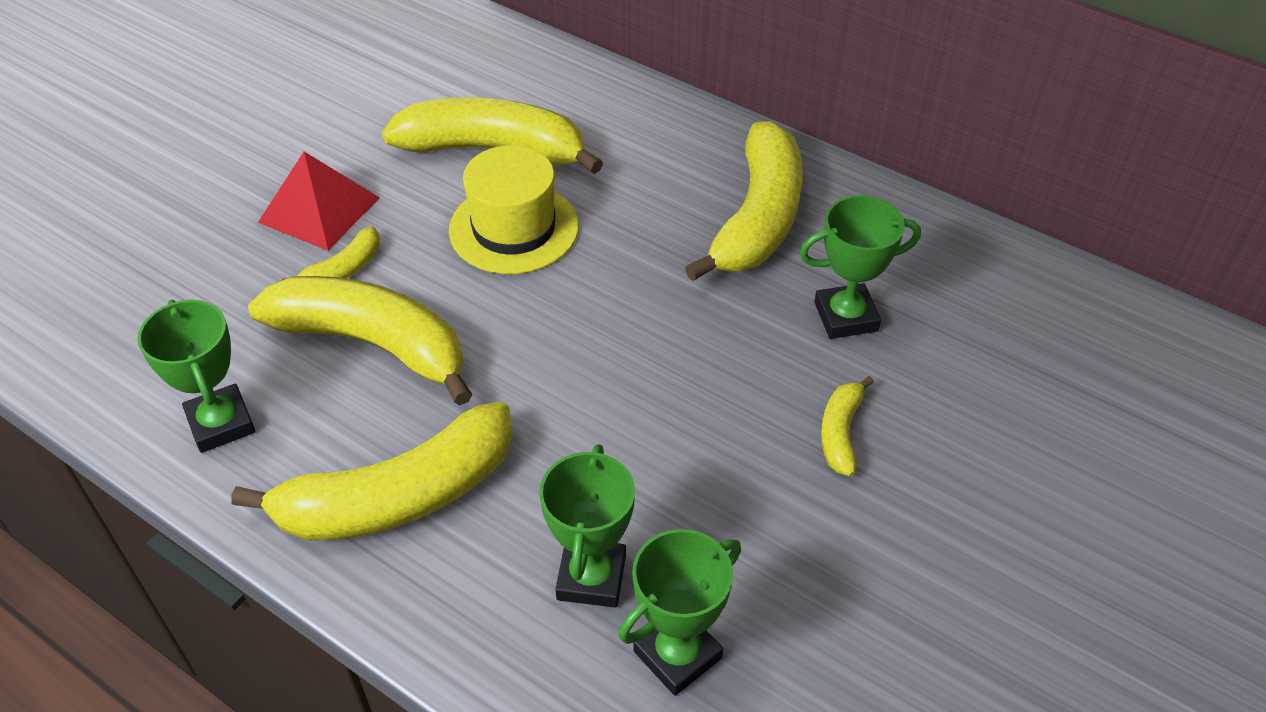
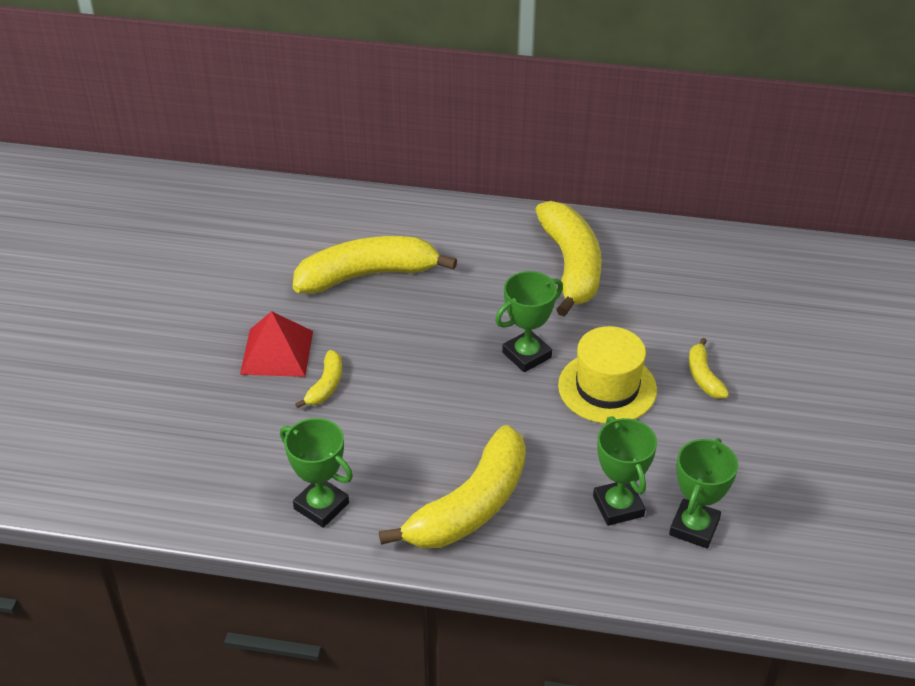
camera: 25 degrees left, 5 degrees down
yellow banana [248,276,472,406] -> none
yellow hat [449,145,579,274] -> yellow hat moved to [558,326,657,424]
green trophy [799,195,921,339] -> green trophy moved to [495,271,563,372]

